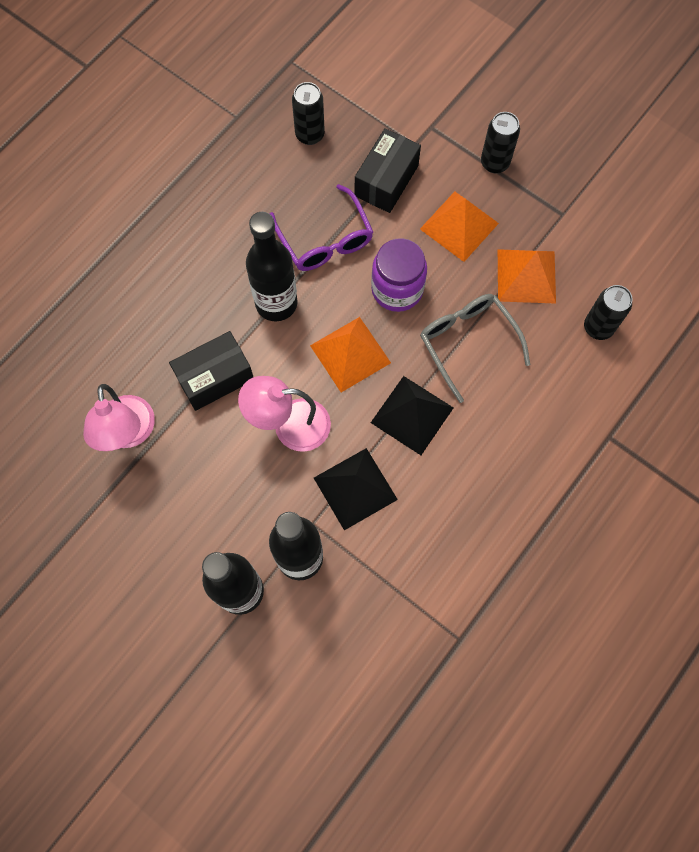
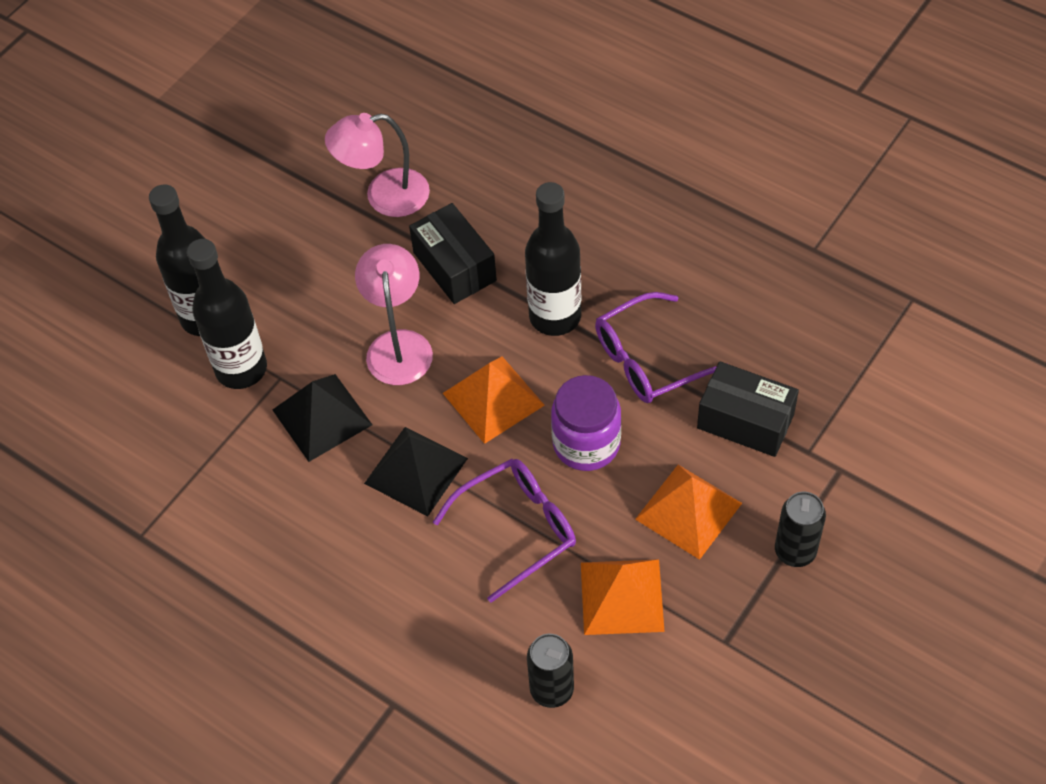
camera: 90 degrees right, 15 degrees down
black can [292,82,325,145] -> none
grey glasses [420,294,530,403] -> purple glasses [433,459,576,603]

